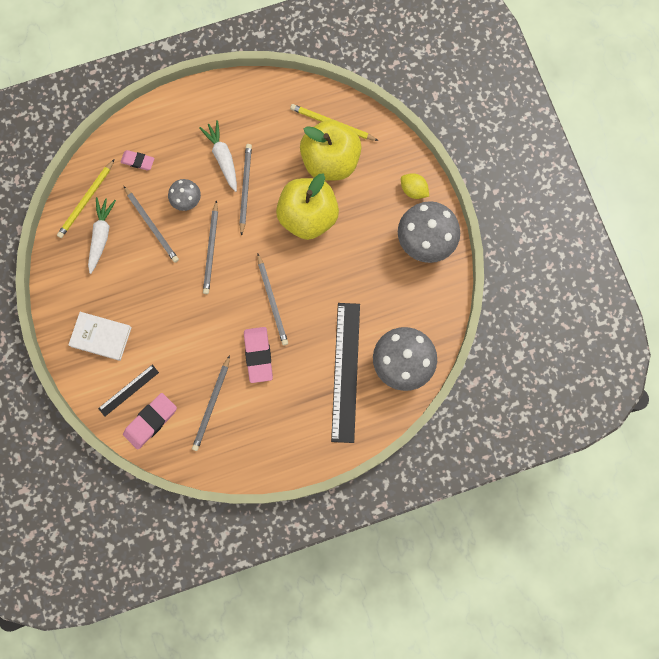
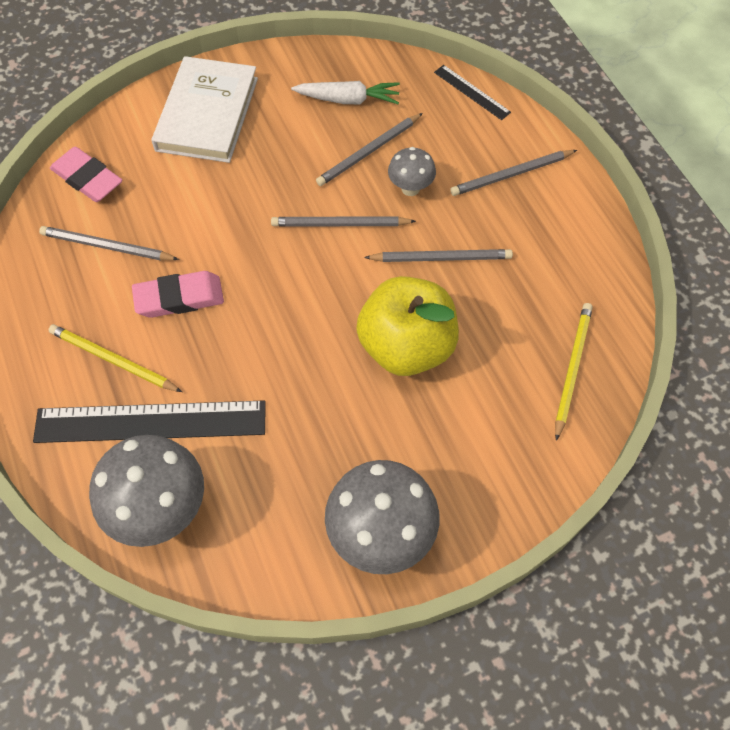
camera: 85 degrees right, 15 degrees down
yellow pencil [57,160,114,238] -> yellow pencil moved to [49,324,182,392]
white book [68,312,132,361] -> white book [151,56,258,163], size x1.57
black ruler [98,365,159,417] -> black ruler moved to [434,65,511,120]
pink eraser [120,150,154,170] -> none
white carrot [199,120,237,192] -> none
grey pencil [257,253,288,346] -> grey pencil moved to [450,150,577,196]
yellow apple [300,119,362,180] -> none
yellow lemon [401,173,429,199] -> none

